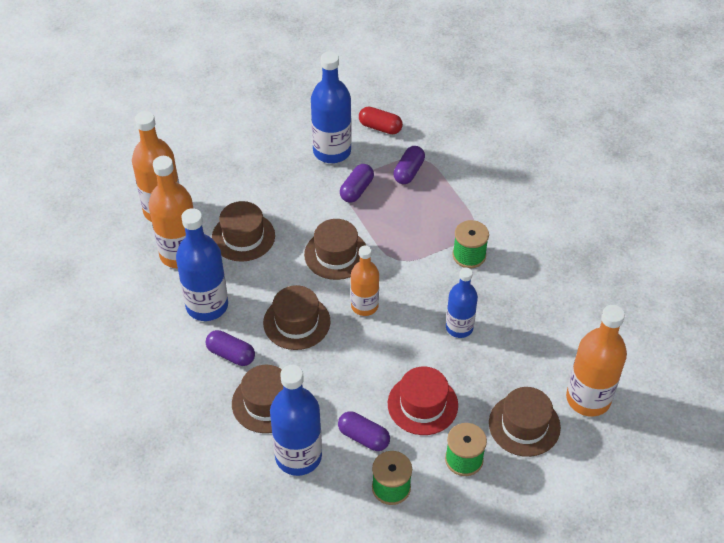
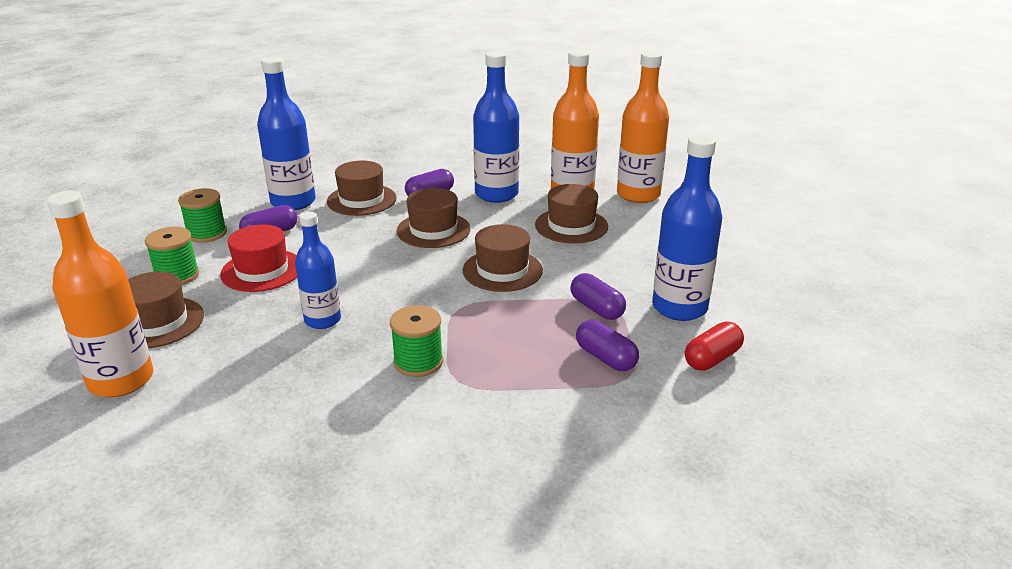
camera: 115 degrees right, 20 degrees down
orange bottle [351,245,379,316] -> none

